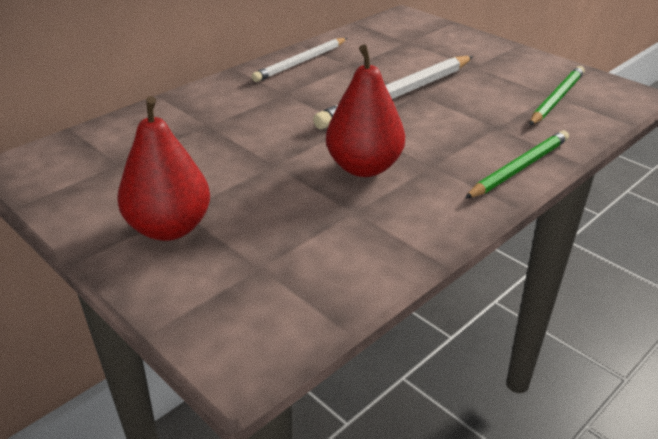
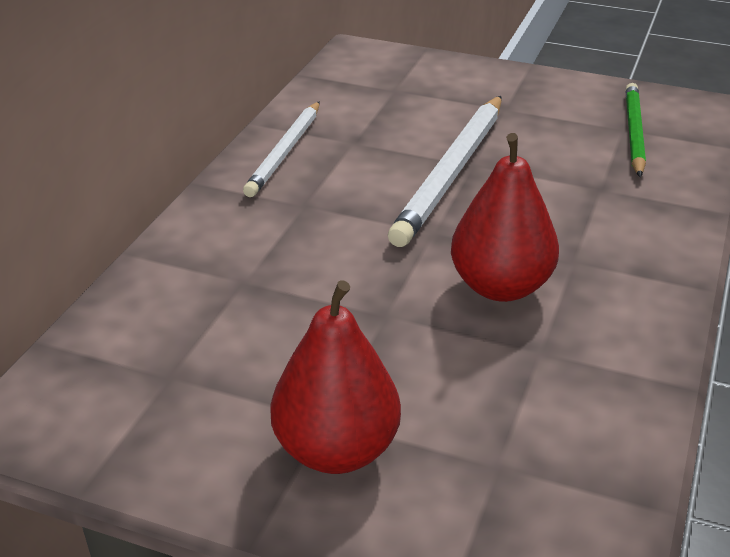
camera: 25 degrees left, 0 degrees up
green pencil [465,130,569,199] -> none

